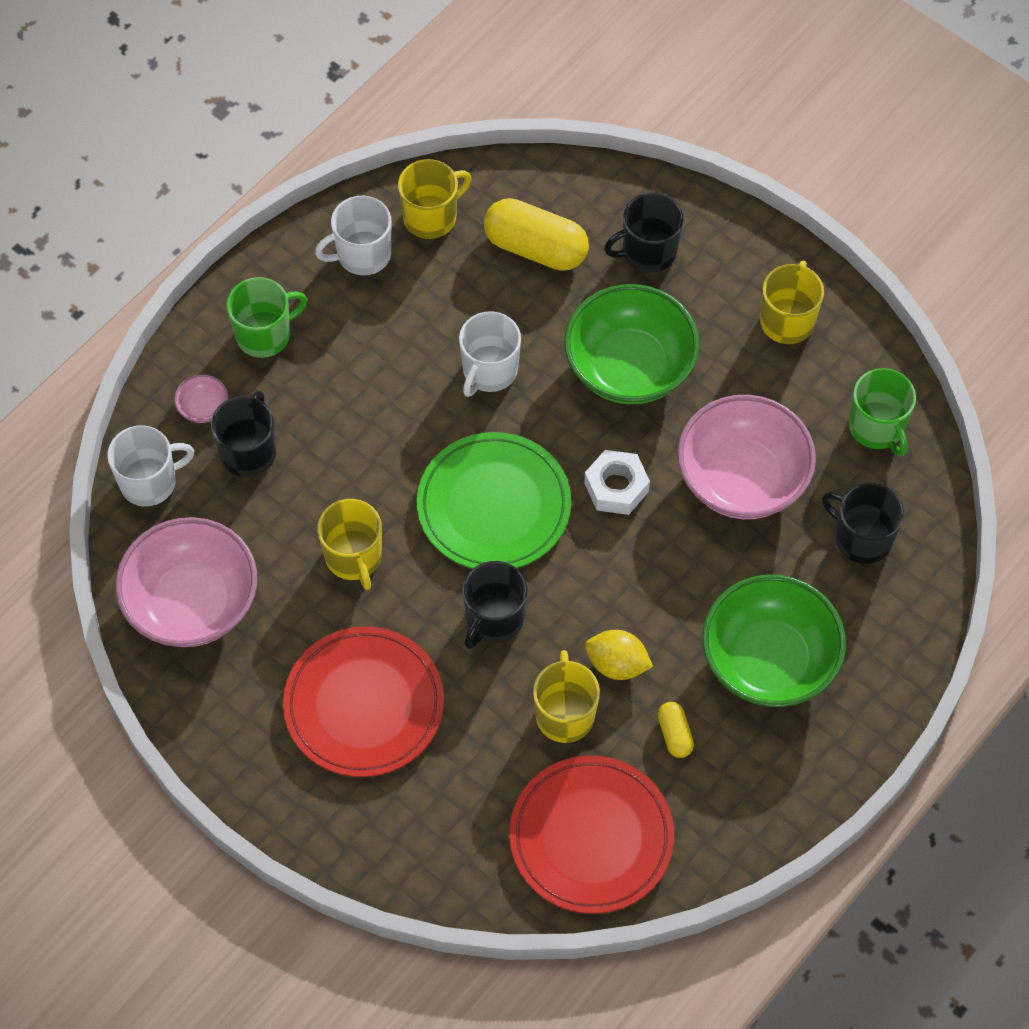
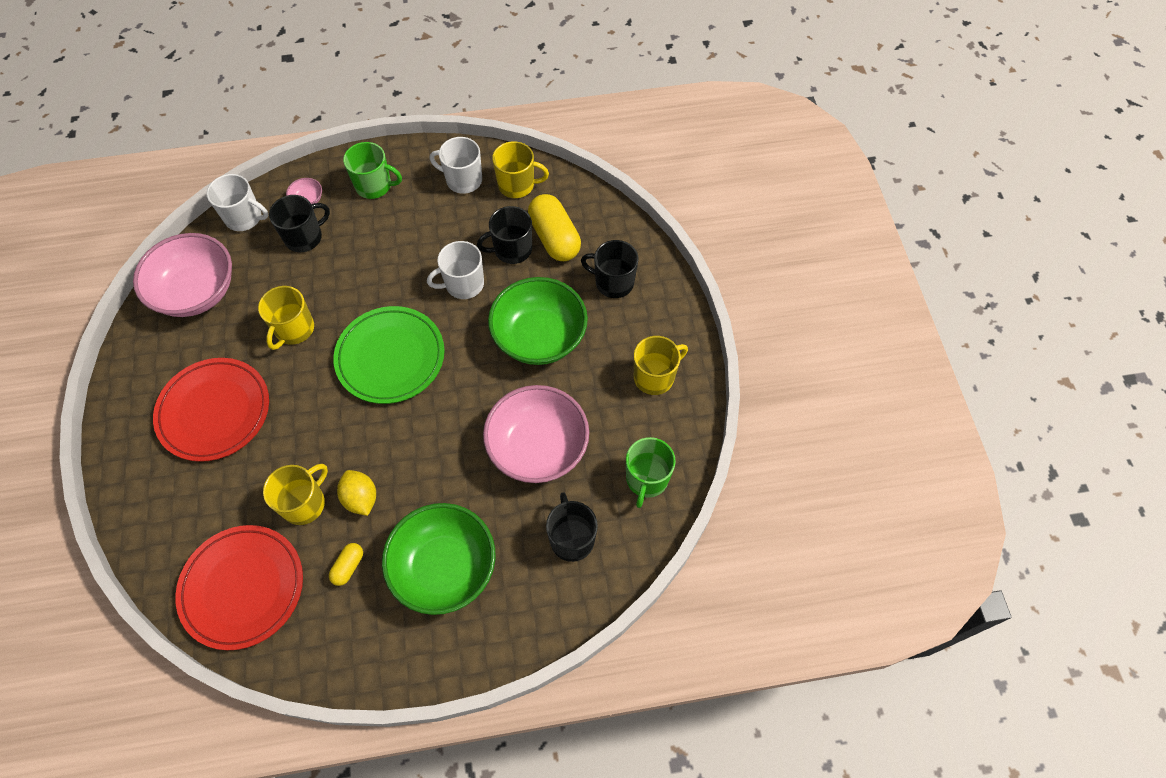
camera: 40 degrees right, 0 degrees up
black mug [462,561,528,649] -> black mug moved to [477,206,532,264]
white nut [584,450,650,515] -> none

